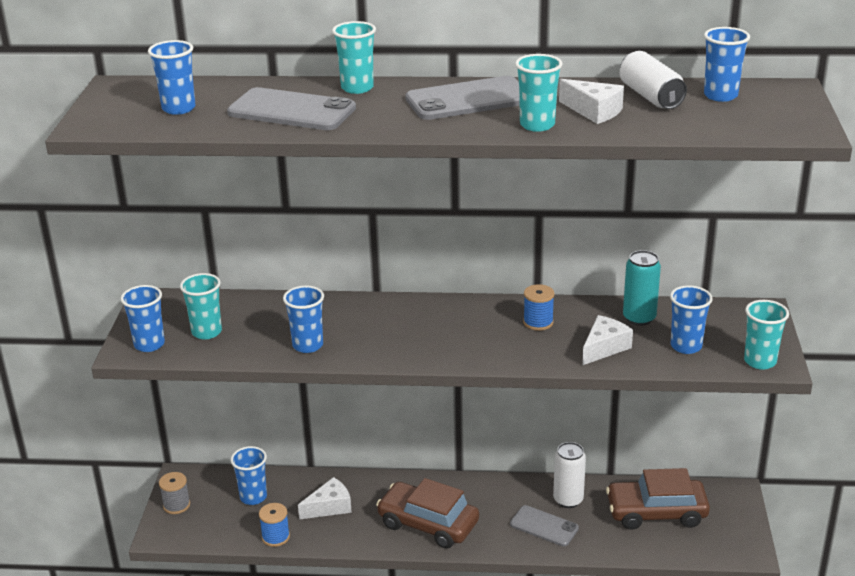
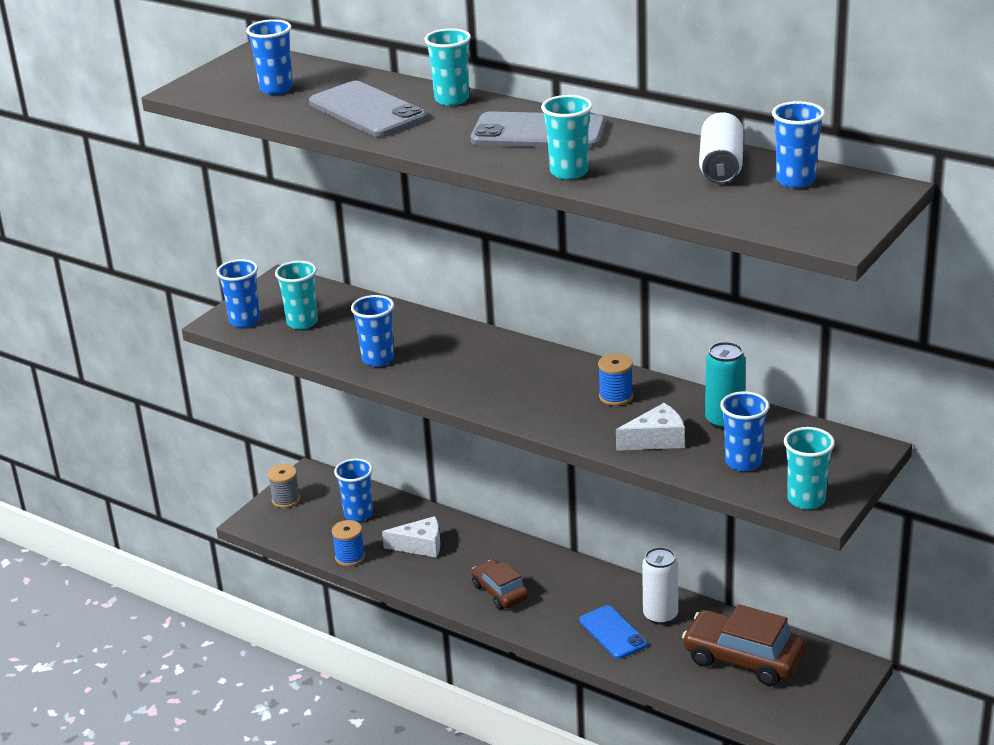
camera: 30 degrees right, 0 degrees up
brown car [376,478,479,549] -> brown car [471,560,529,610], size x0.61
grey phone [510,505,579,546] -> blue phone [580,605,647,659]
white cheese [559,79,624,124] -> none

